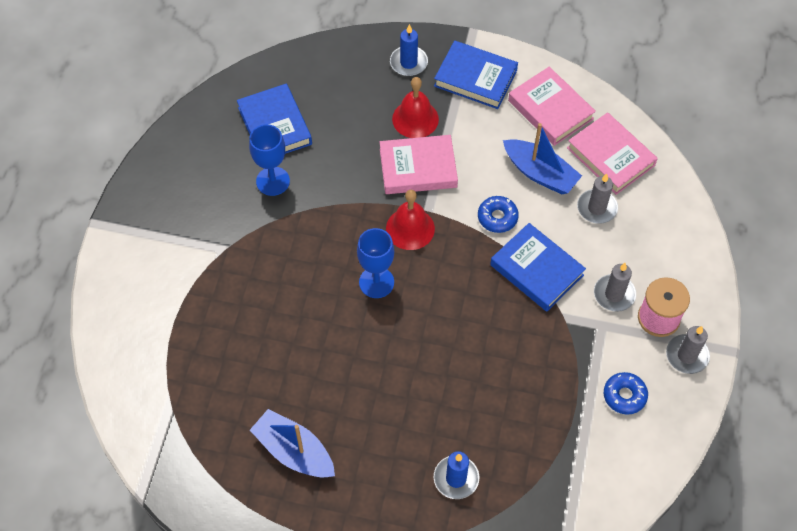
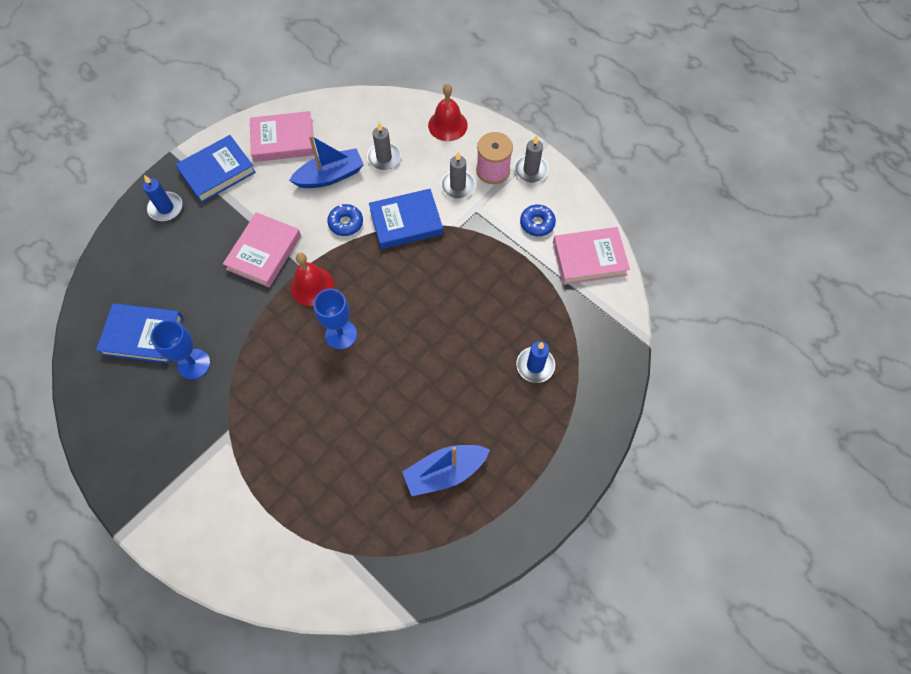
camera: 60 degrees left, 5 degrees up
red bell [392,77,439,138] -> red bell moved to [428,83,468,141]
pink book [567,112,658,195] -> pink book moved to [553,227,630,285]

